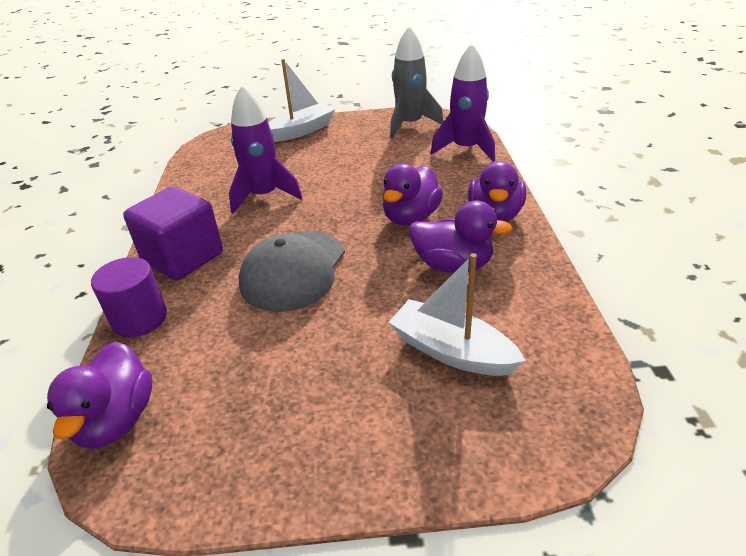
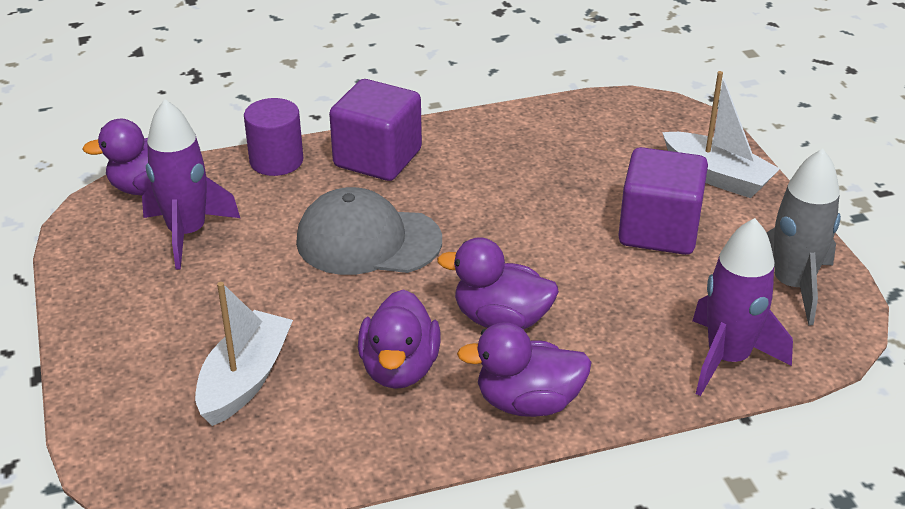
camera: 75 degrees right, 0 degrees up
purple rocket [229,85,302,214] -> purple rocket moved to [142,99,240,269]
none -> purple cube [618,147,708,255]

